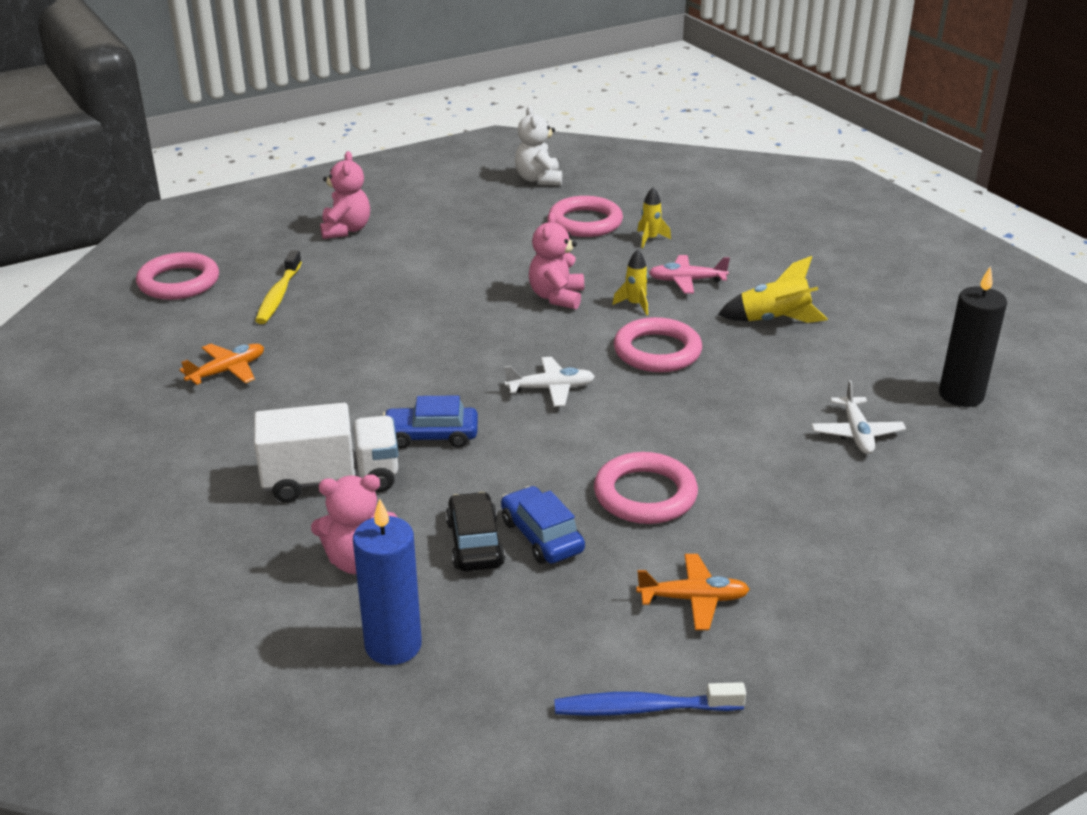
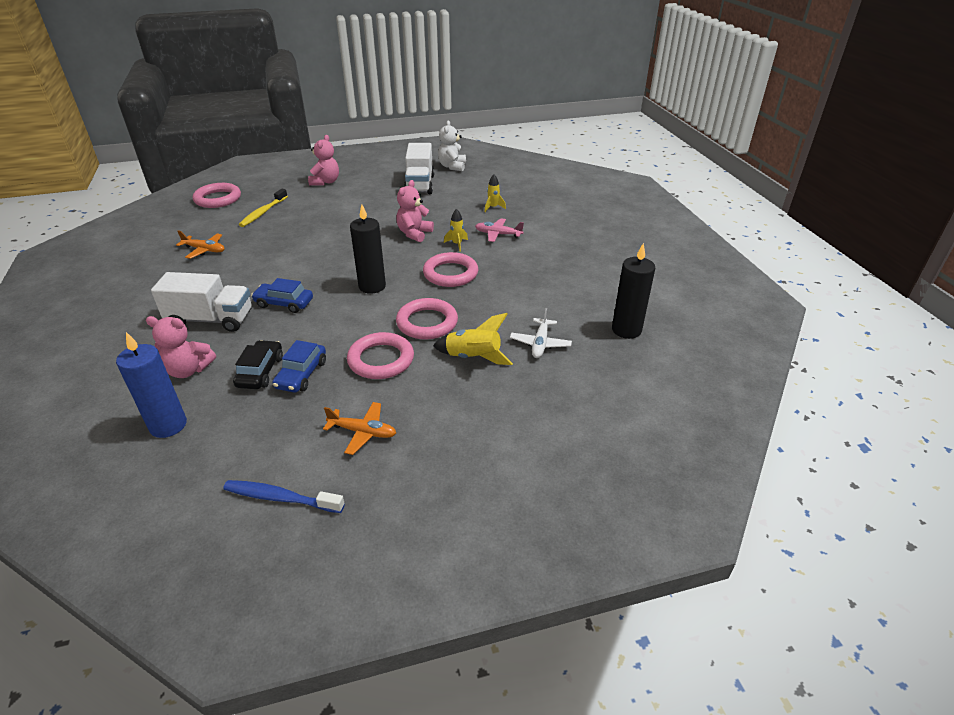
camera: 15 degrees right, 5 degrees up
orange plane [179,344,264,385] -> orange plane turned 45 degrees clockwise [176,230,225,259]
blue car [501,486,585,564] -> blue car turned 150 degrees counterclockwise [272,340,326,393]
white plane [504,357,595,407] -> black candle [350,205,386,294]
pink ring [548,196,623,237] -> pink ring moved to [396,298,458,340]
yellow rocket [718,256,828,323] -> yellow rocket moved to [433,313,513,365]
none -> white truck [404,143,435,194]

